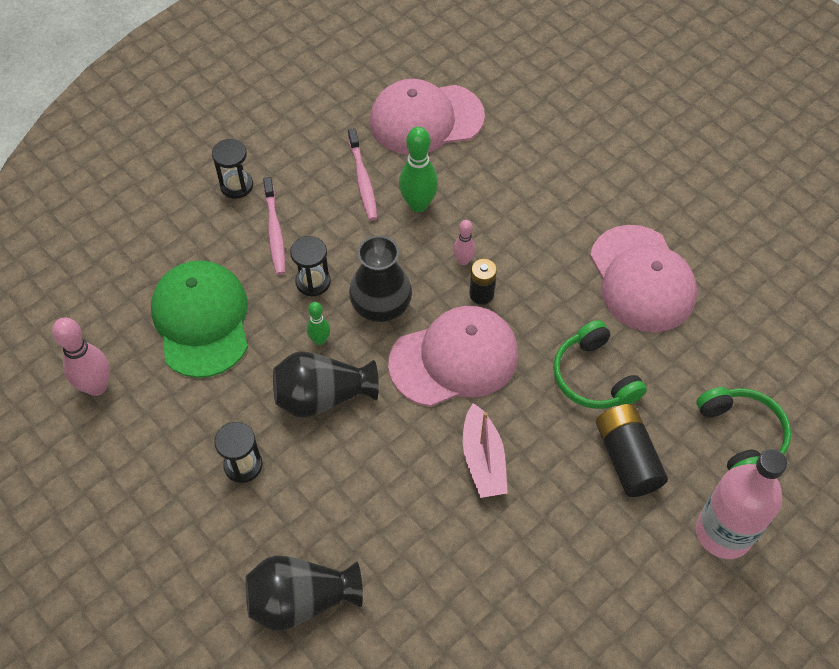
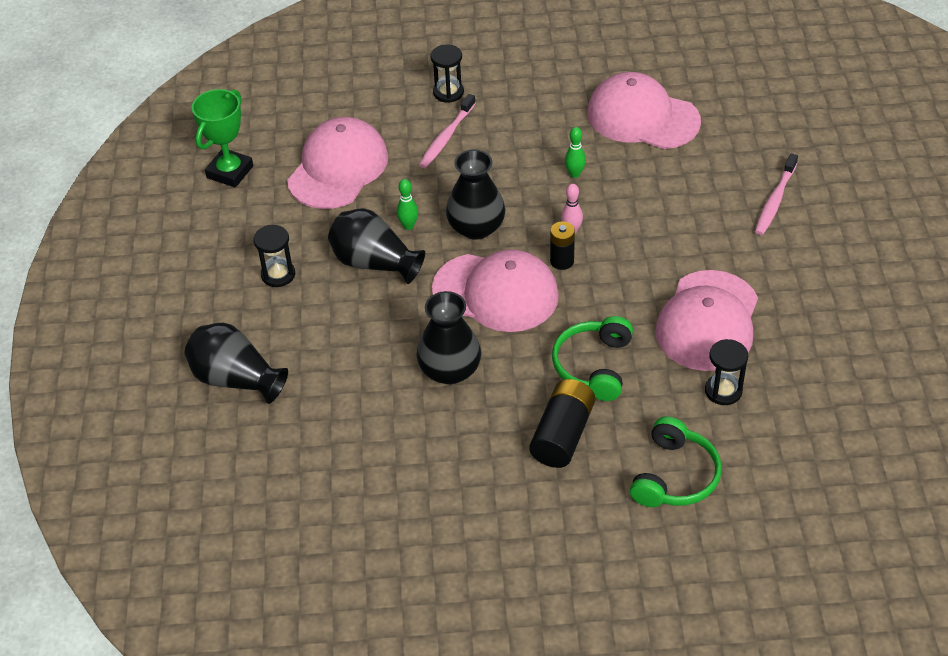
camera: 40 degrees right, 10 degrees down
pink bowling pin [52,318,110,396] -> green trophy [192,89,253,187]
green cap [151,260,248,378] -> pink cap [287,117,388,209]
black hourglass [290,236,331,296] -> black hourglass moved to [705,339,748,405]
pink toothbrush [348,128,378,221] -> pink toothbrush moved to [755,153,798,235]
green bowling pin [399,127,438,212] -> green bowling pin [565,127,586,178], size x0.56
pink boat [463,403,508,498] -> black vase [416,291,481,384]
pink bottle [696,449,787,559] -> none

